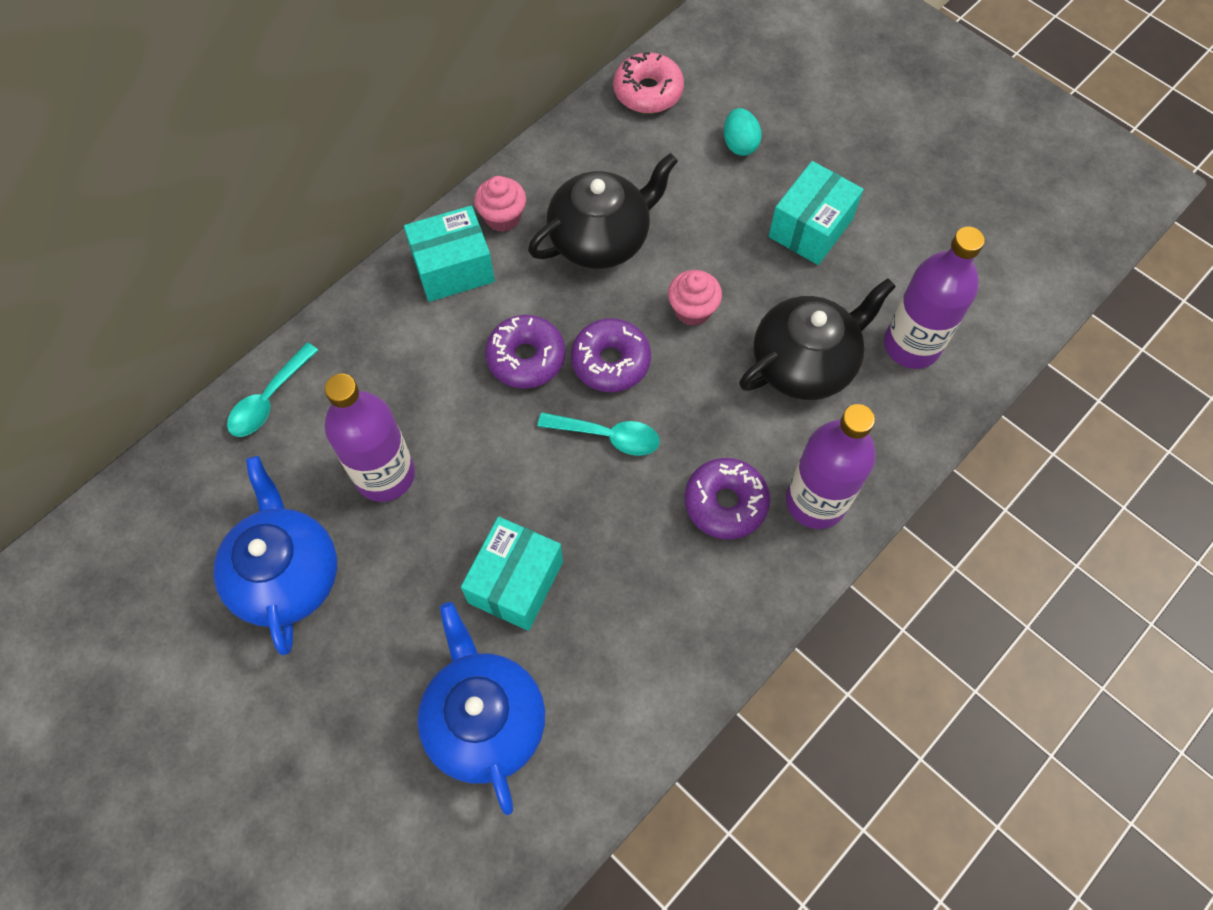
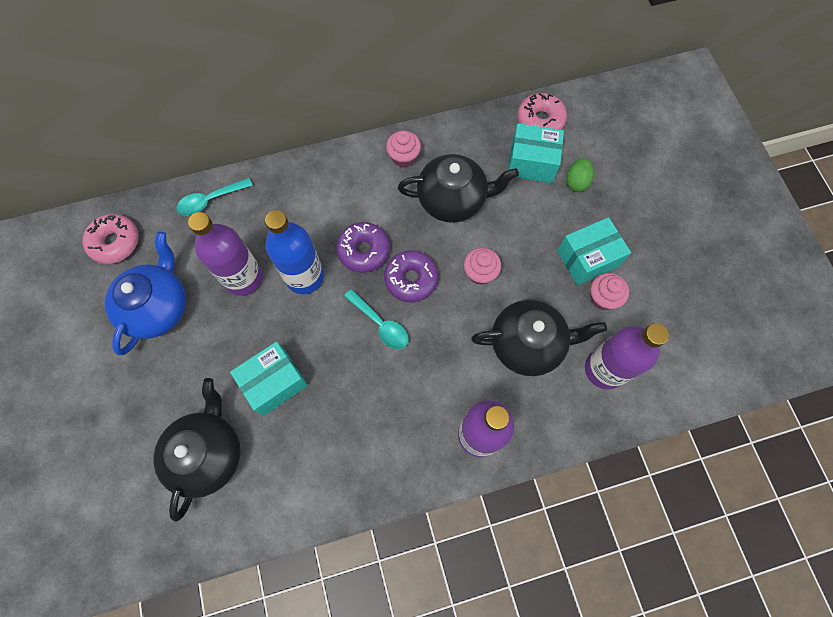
camera: 30 degrees right, 5 degrees up
turquoise box [404,206,495,302] -> turquoise box moved to [508,123,564,183]
blue teapot [417,602,545,815] -> black teapot [154,378,240,522]
purple donut [685,458,770,539] -> none
turquoise egg [724,108,762,156] -> green egg [566,158,594,192]
none -> pink donut [82,214,139,264]
none -> blue bottle [265,210,324,294]
none -> pink cupcake [590,273,629,310]

